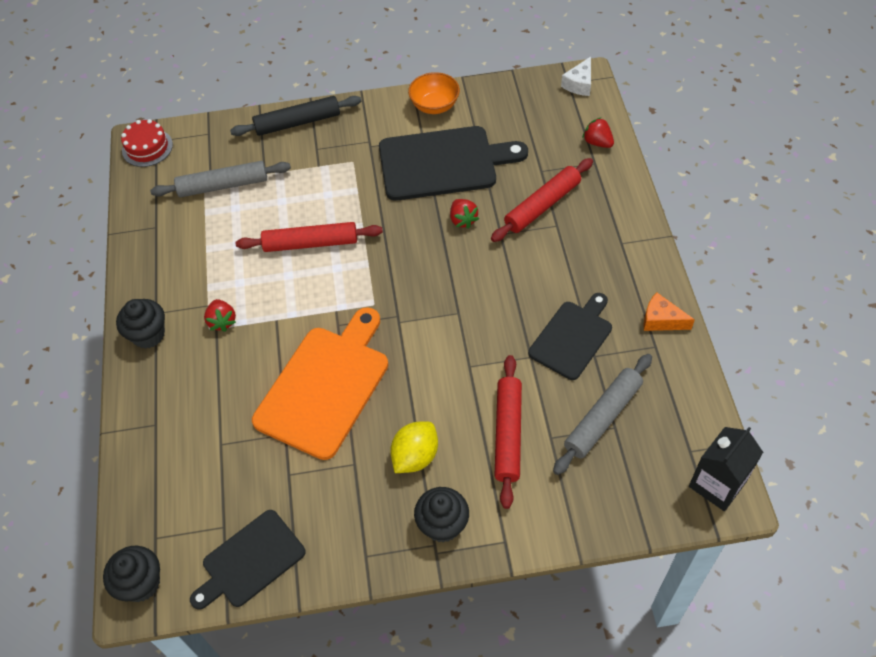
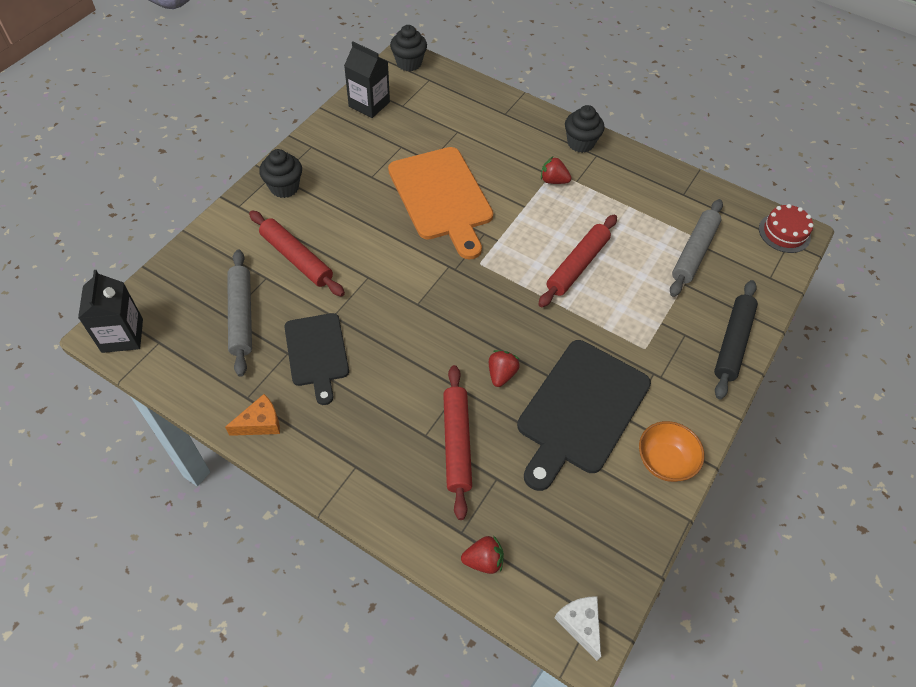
camera: 125 degrees right, 0 degrees up
black cutting board [190,510,306,610] -> black carton [344,41,390,118]
yellow lemon [390,421,438,473] -> none
red strawberry [450,199,479,229] -> red strawberry turned 90 degrees clockwise [489,350,520,387]

